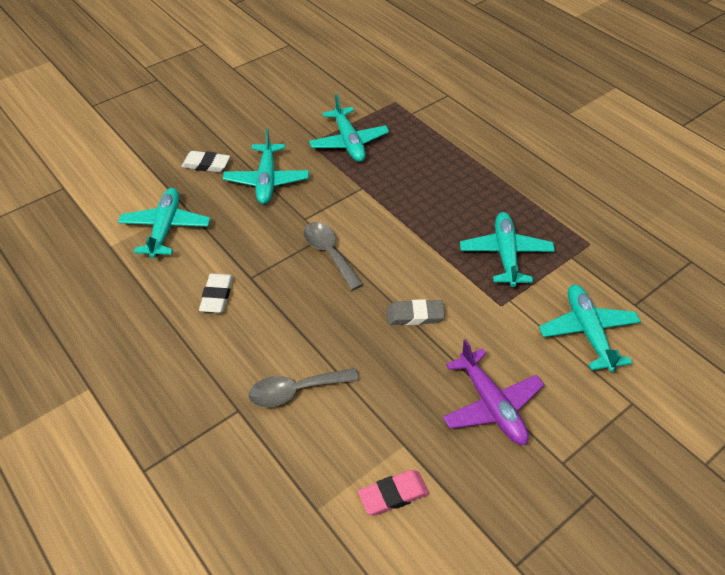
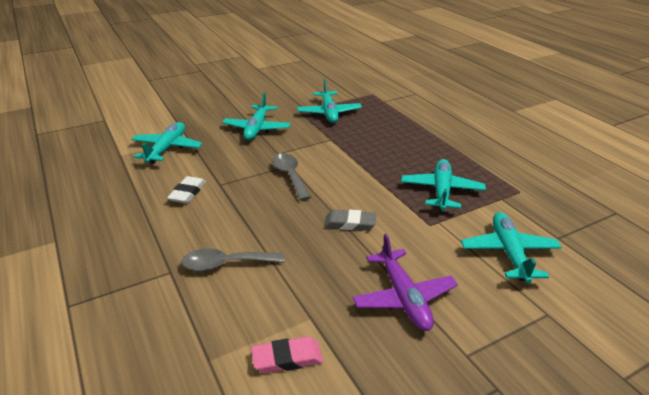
camera: 10 degrees right, 15 degrees down
white eraser [181,151,230,172] -> none

